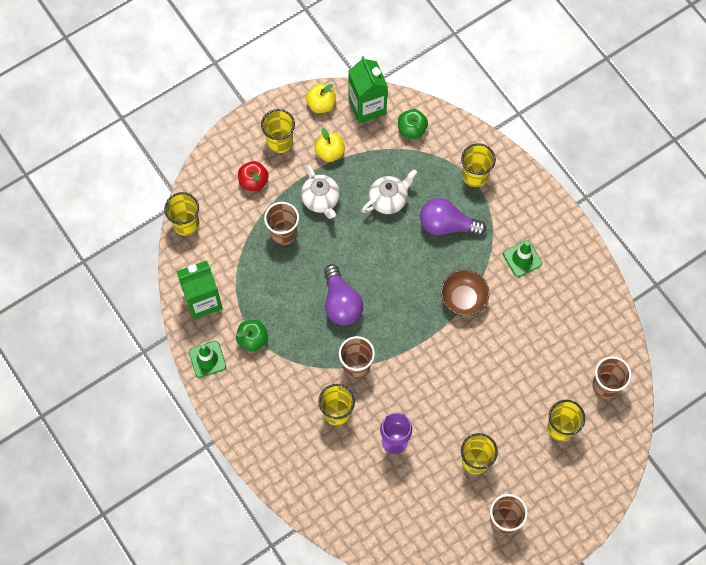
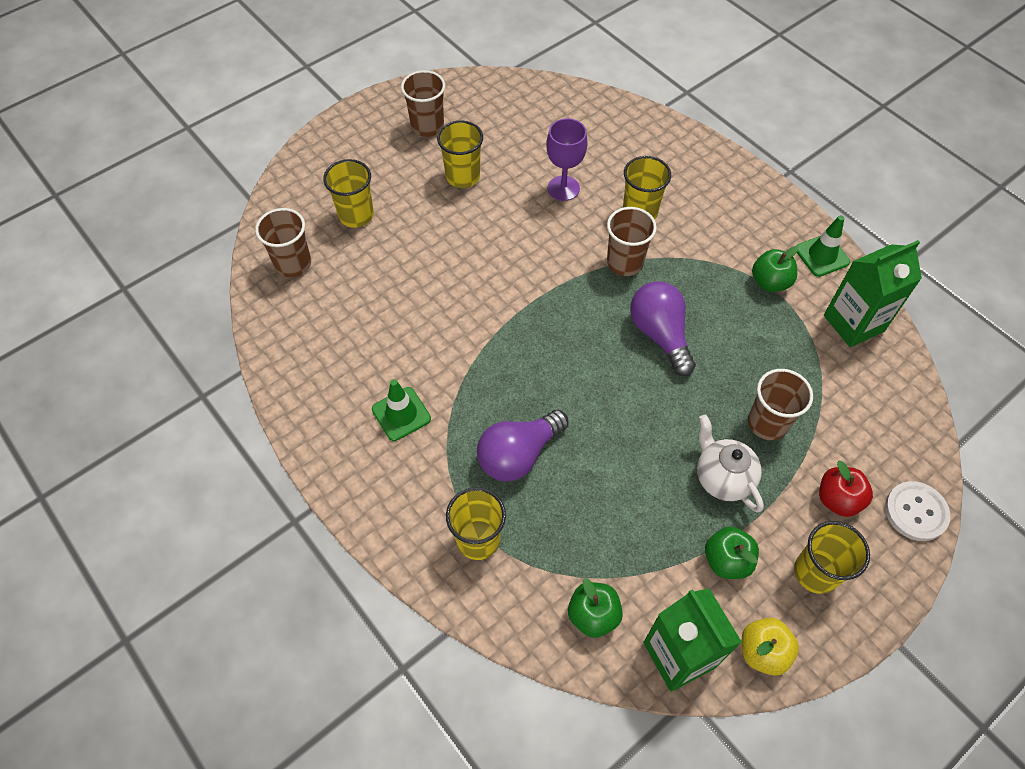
camera: 175 degrees right, 10 degrees down
yellow cup [164,192,199,236] -> none
yellow apple [314,128,345,162] -> green apple [705,526,759,579]
white teapot [362,169,417,214] -> none
purple light bulb [420,198,486,236] -> purple light bulb turned 135 degrees clockwise [477,410,569,482]
brown bowl [441,270,489,316] -> none
none -> white button [885,481,950,541]

